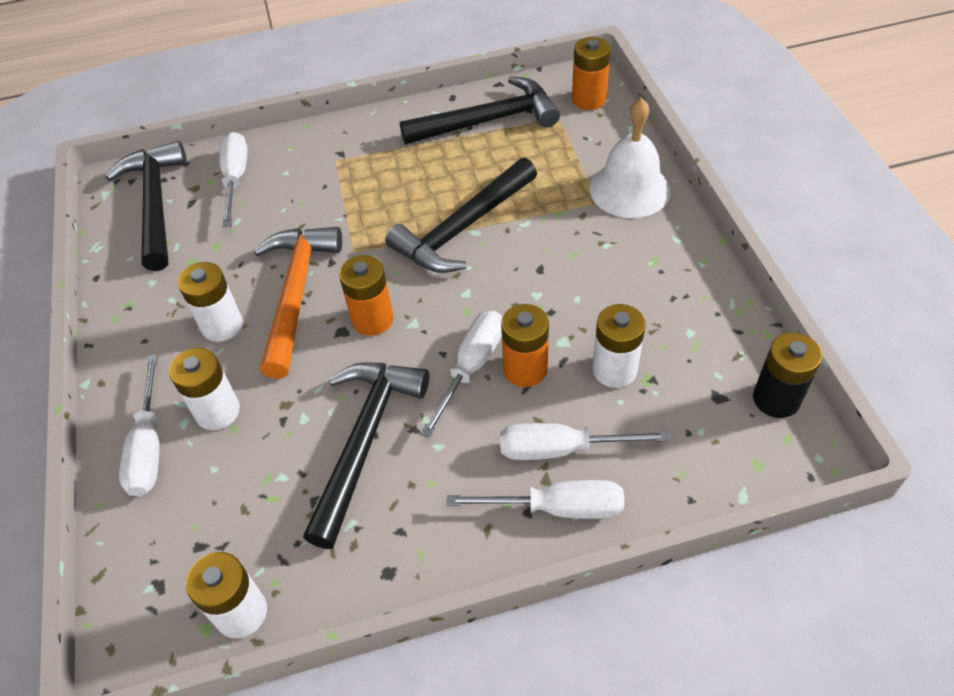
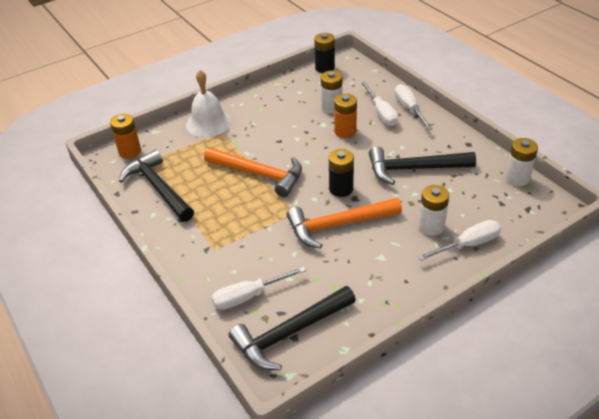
camera: 110 degrees left, 10 degrees down
white battery [178,262,243,342] -> none
orange battery [339,255,394,336] -> black battery [329,149,354,197]
black hammer [385,158,537,273] -> orange hammer [204,147,302,197]
white screwdriver [420,311,503,438] -> none

